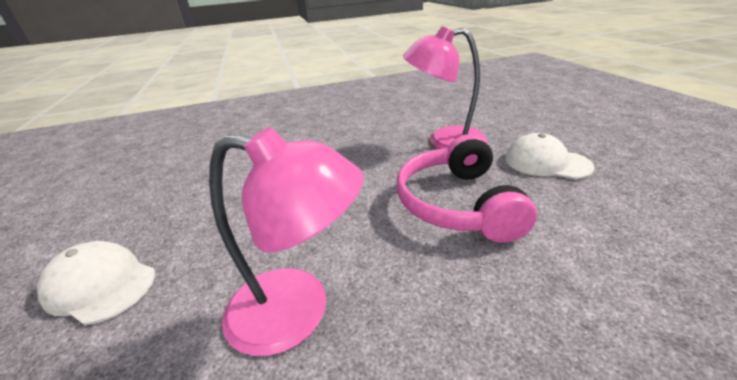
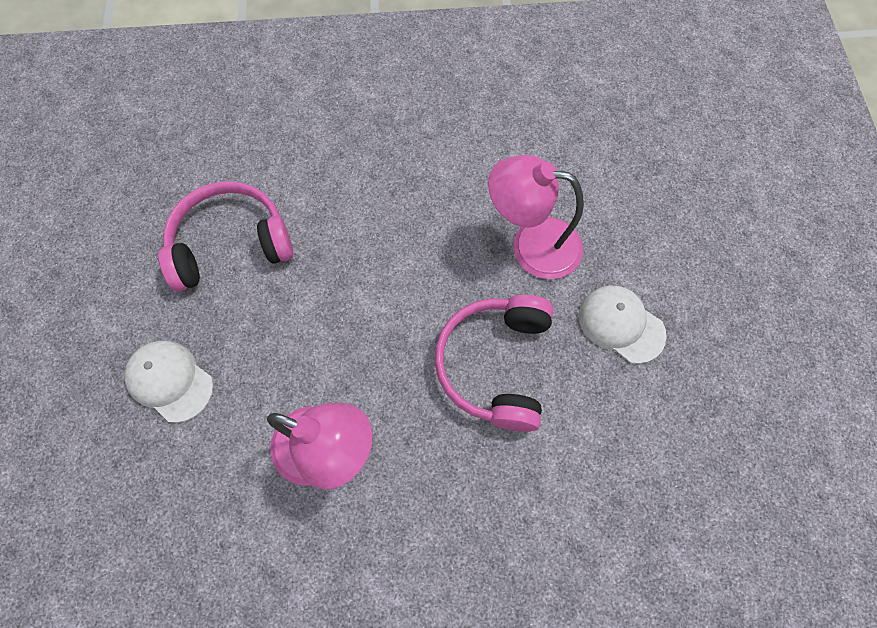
camera: 10 degrees right, 35 degrees up
none -> pink headphones [158,181,293,291]

